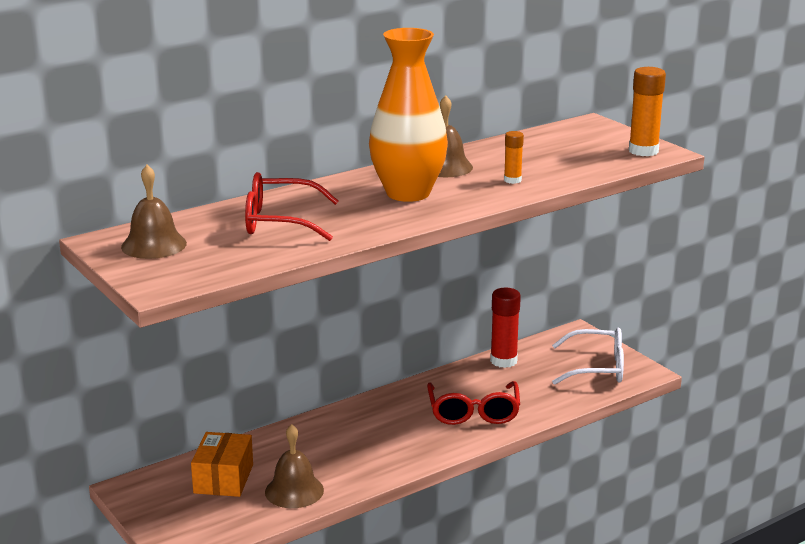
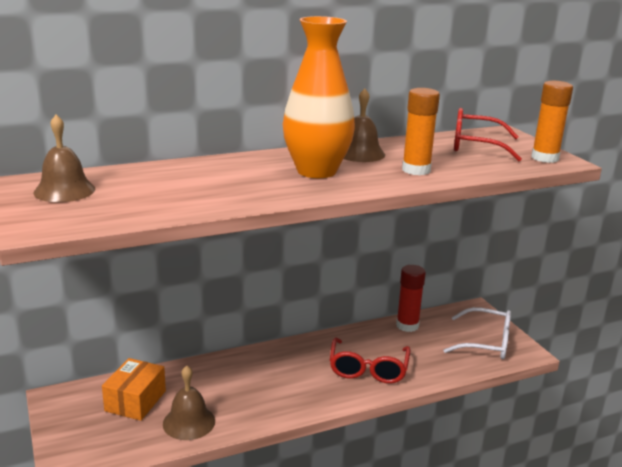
camera: 10 degrees right, 0 degrees up
red glasses [245,172,338,241] -> red glasses moved to [454,108,522,161]
orange glue stick [504,131,524,184] -> orange glue stick [402,88,440,175], size x1.78

